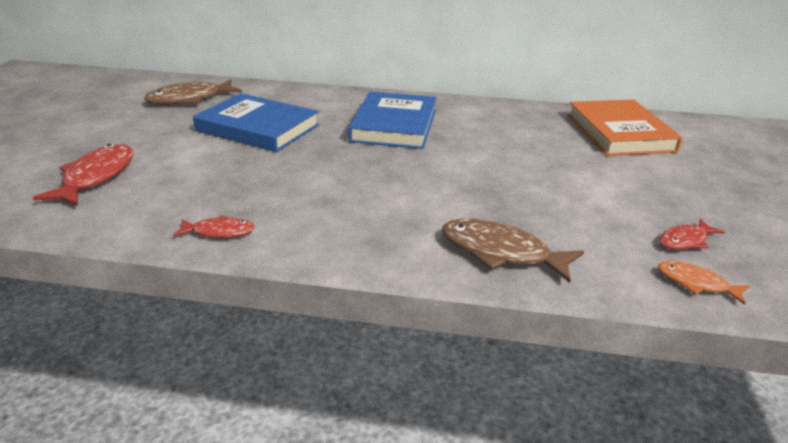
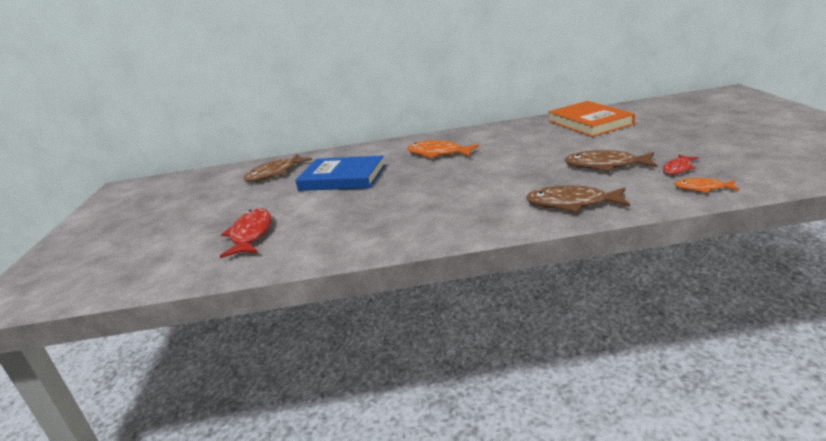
camera: 10 degrees left, 5 degrees down
red fish [173,215,255,238] -> none
blue book [348,91,437,149] -> orange fish [407,140,479,158]
none -> brown fish [564,150,657,171]

